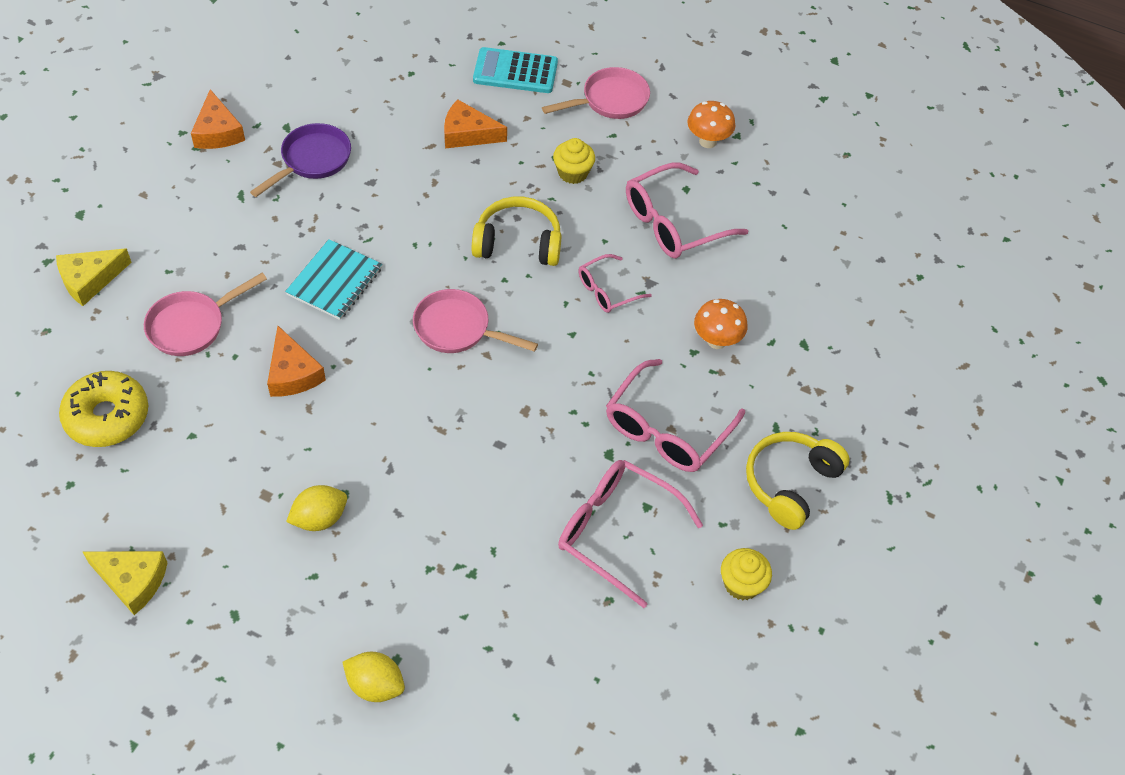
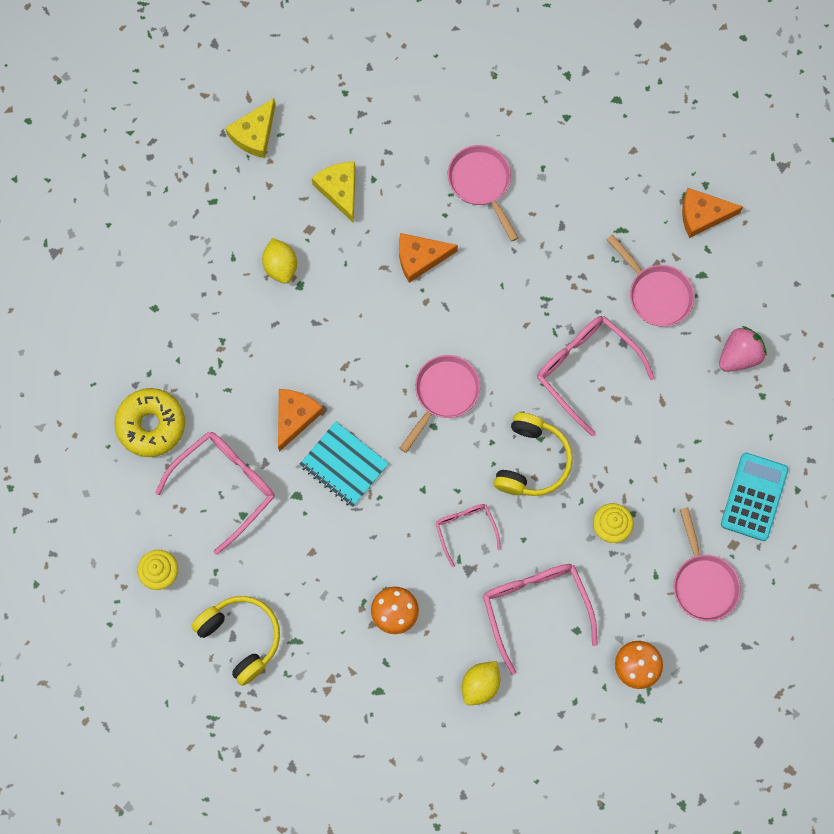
camera: 105 degrees right, 20 degrees up
yellow cheese [56,249,132,306] -> yellow cheese moved to [312,162,356,223]
yellow donut [59,371,148,447] -> yellow donut moved to [114,388,185,457]
purple pan [250,123,351,197] -> pink pan [606,234,694,326]
turquoise notebook [285,239,382,320] -> turquoise notebook moved to [299,421,389,507]
yellow lemon [342,652,405,702] -> yellow lemon moved to [462,661,500,705]
orange cheese [444,100,507,149] -> orange cheese moved to [278,389,324,452]
pink glasses [606,359,745,472] -> pink glasses moved to [537,316,655,436]
none -> pink strawberry [719,326,766,372]

